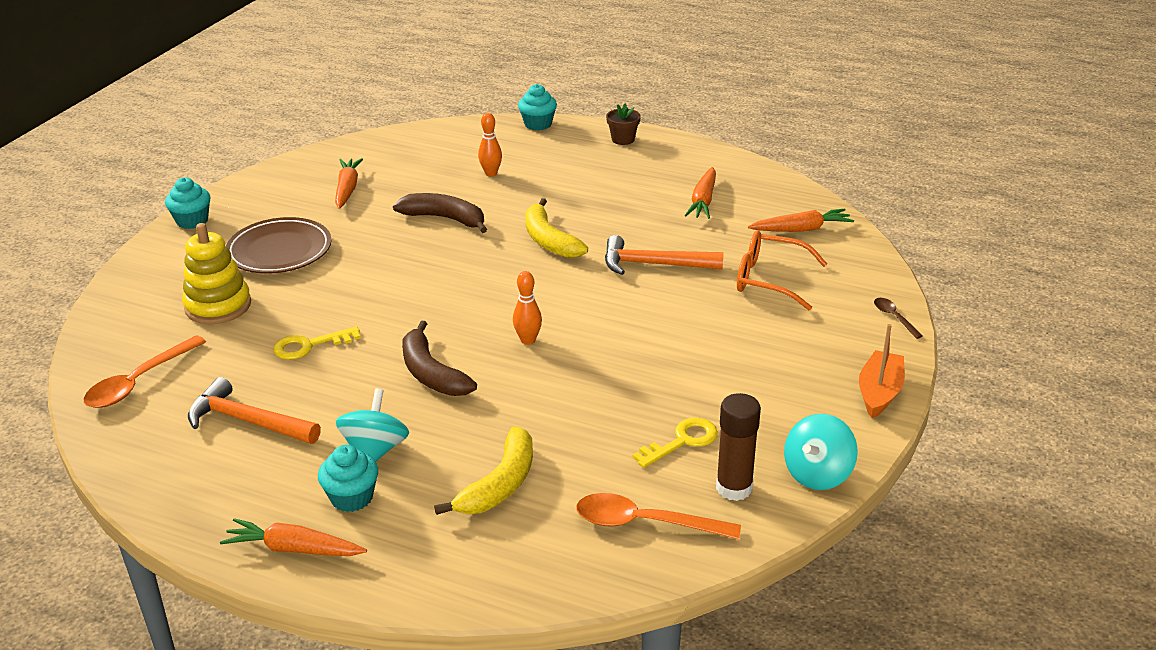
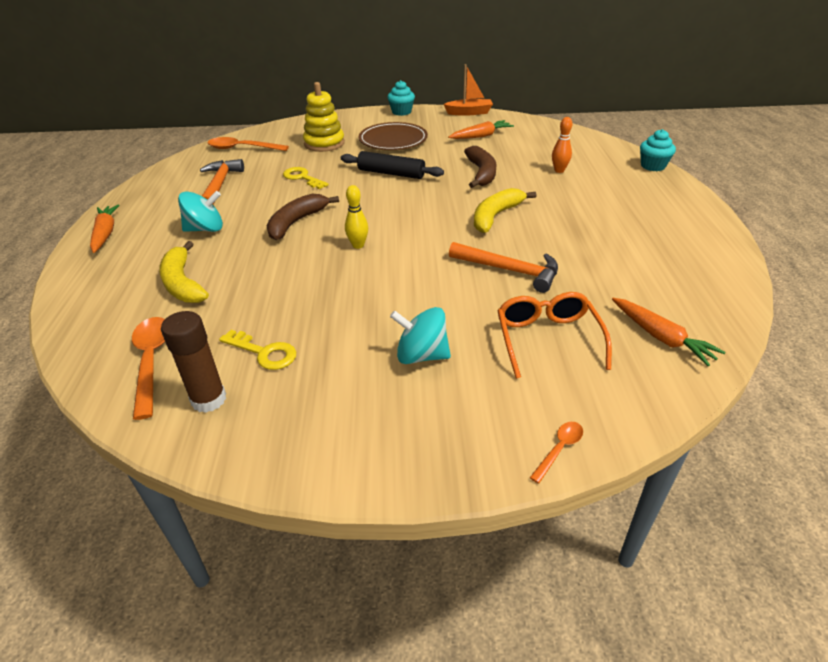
camera: 65 degrees right, 5 degrees up
turquoise cupcake [318,445,378,512] -> none
yellow banana [434,426,533,515] -> yellow banana turned 60 degrees clockwise [159,241,209,303]
orange bowling pin [513,271,542,345] -> yellow bowling pin [345,185,368,249]
orange hammer [605,235,724,275] -> orange hammer turned 135 degrees clockwise [449,242,558,293]
brown flower pot [606,104,641,145] -> none
orange carrot [685,167,716,219] -> none
turquoise spinning top [784,414,858,490] -> turquoise spinning top moved to [390,307,451,364]
orange boat [859,324,905,418] -> orange boat moved to [444,64,493,116]
brown spoon [874,298,923,339] -> orange spoon [530,422,583,484]
none -> black rolling pin [341,151,444,179]

